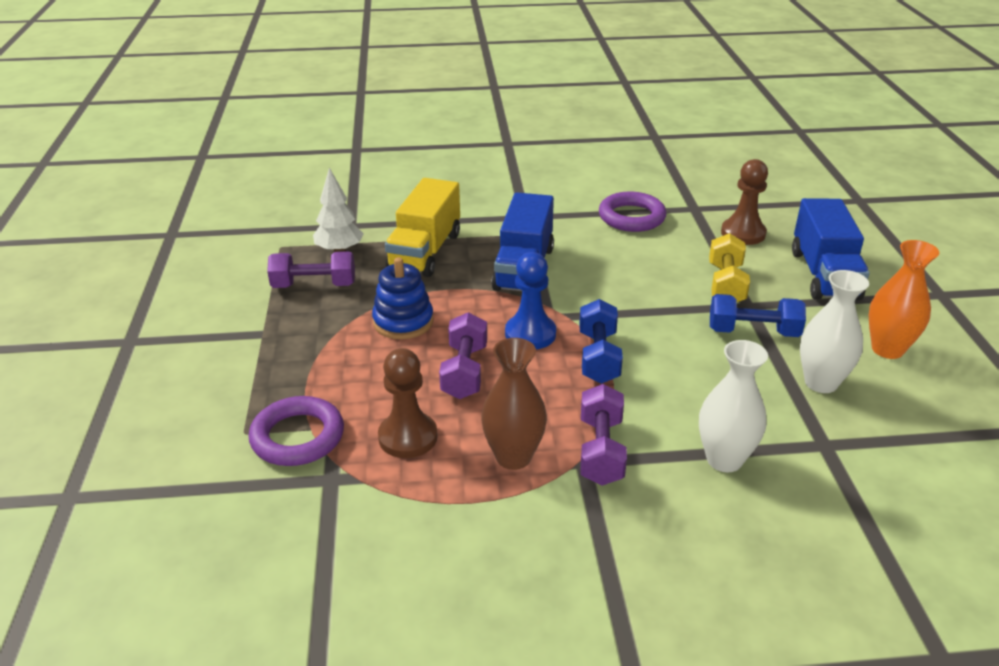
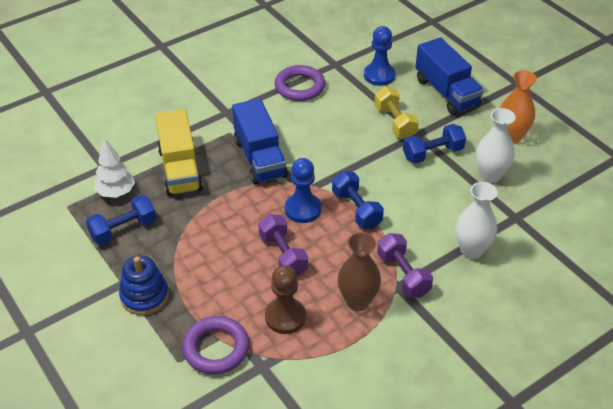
camera: 30 degrees left, 10 degrees up
purple dumbbell [267,251,355,288] -> blue dumbbell [86,195,156,245]
blue stacking toy [372,257,434,339] -> blue stacking toy moved to [119,256,169,315]
brown pawn [721,159,768,245] -> blue pawn [364,26,395,86]

